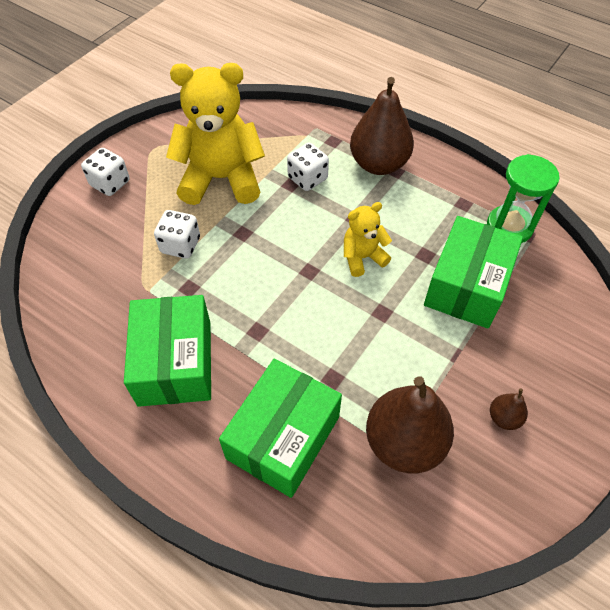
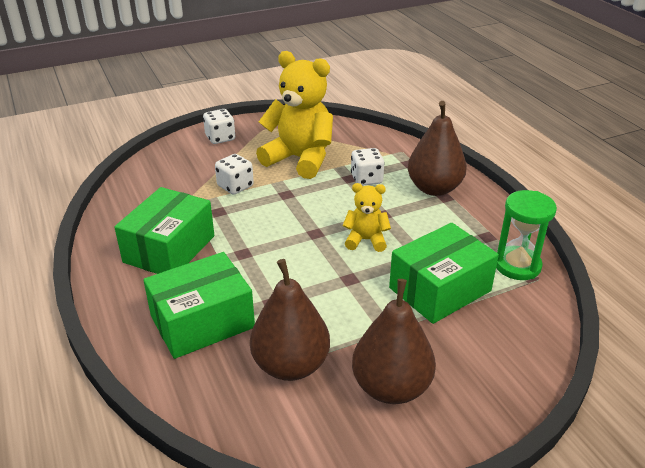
camera: 30 degrees right, 20 degrees down
brown pear [490,388,528,430] -> brown pear [352,279,436,404], size x2.25

